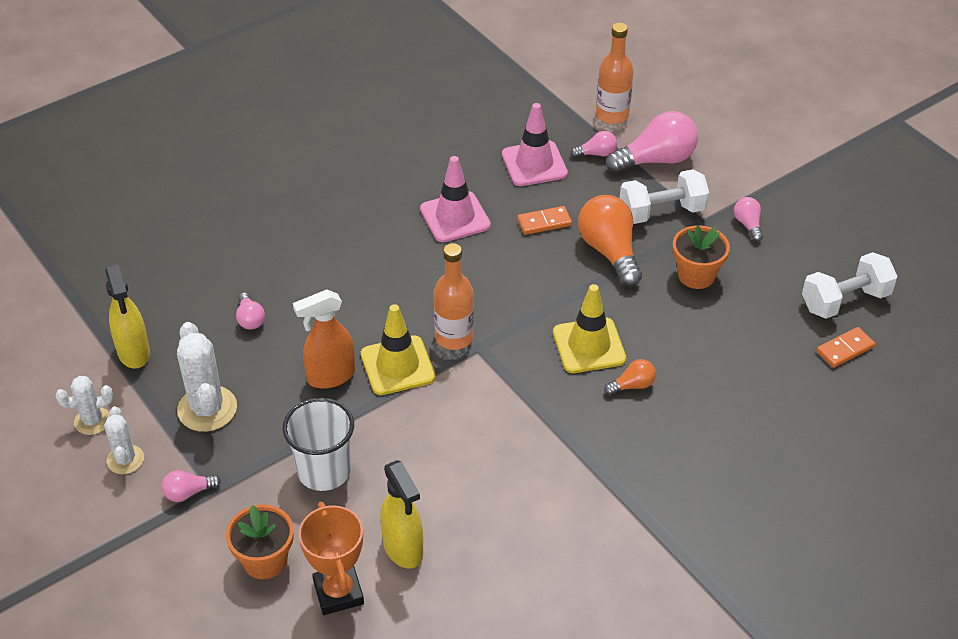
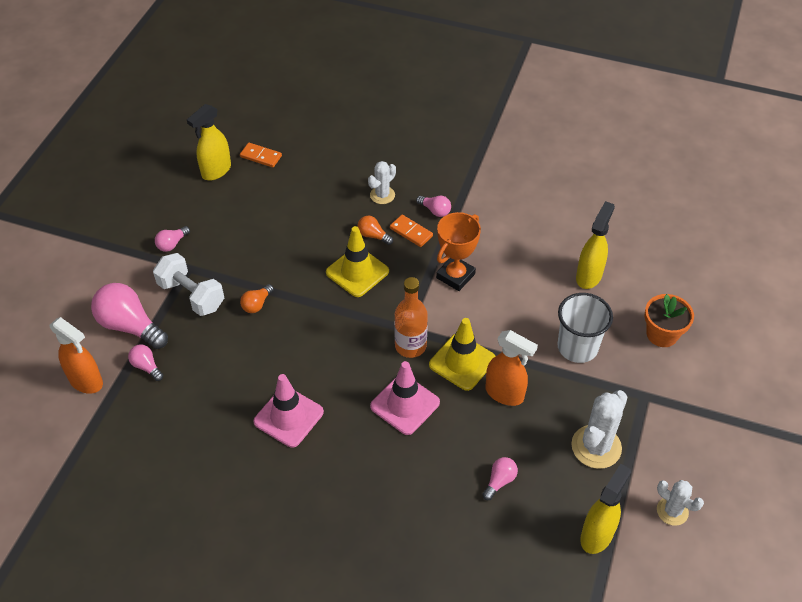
camera: 125 degrees left, 5 degrees up
white cactus [104,406,144,474] -> white cactus moved to [368,161,396,204]
pink light bulb [162,470,221,502] -> pink light bulb moved to [416,196,451,217]
orange trophy [298,502,364,615] -> orange trophy moved to [436,212,481,291]
pink traffic cone [502,103,568,186] -> pink traffic cone moved to [370,361,440,435]
orange domino [517,206,572,235] -> orange domino moved to [390,215,433,247]
orange light bulb [578,195,642,287] -> orange light bulb [240,284,274,313], size x0.49
orange bottle [596,23,633,124] -> orange spray bottle [49,317,103,394]
orange flower pot [673,225,730,289] -> none
white dumbbell [802,252,898,319] -> yellow spray bottle [187,104,231,181]

